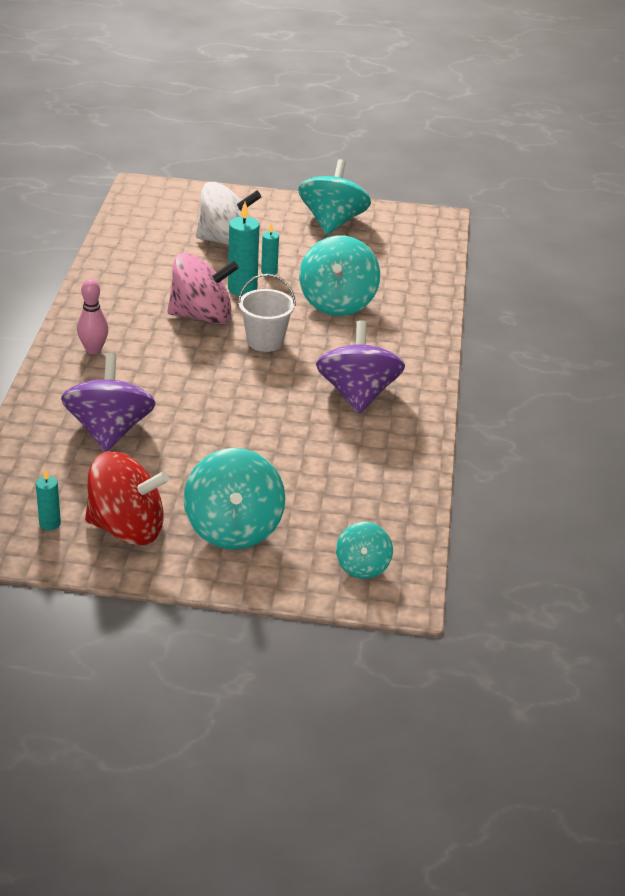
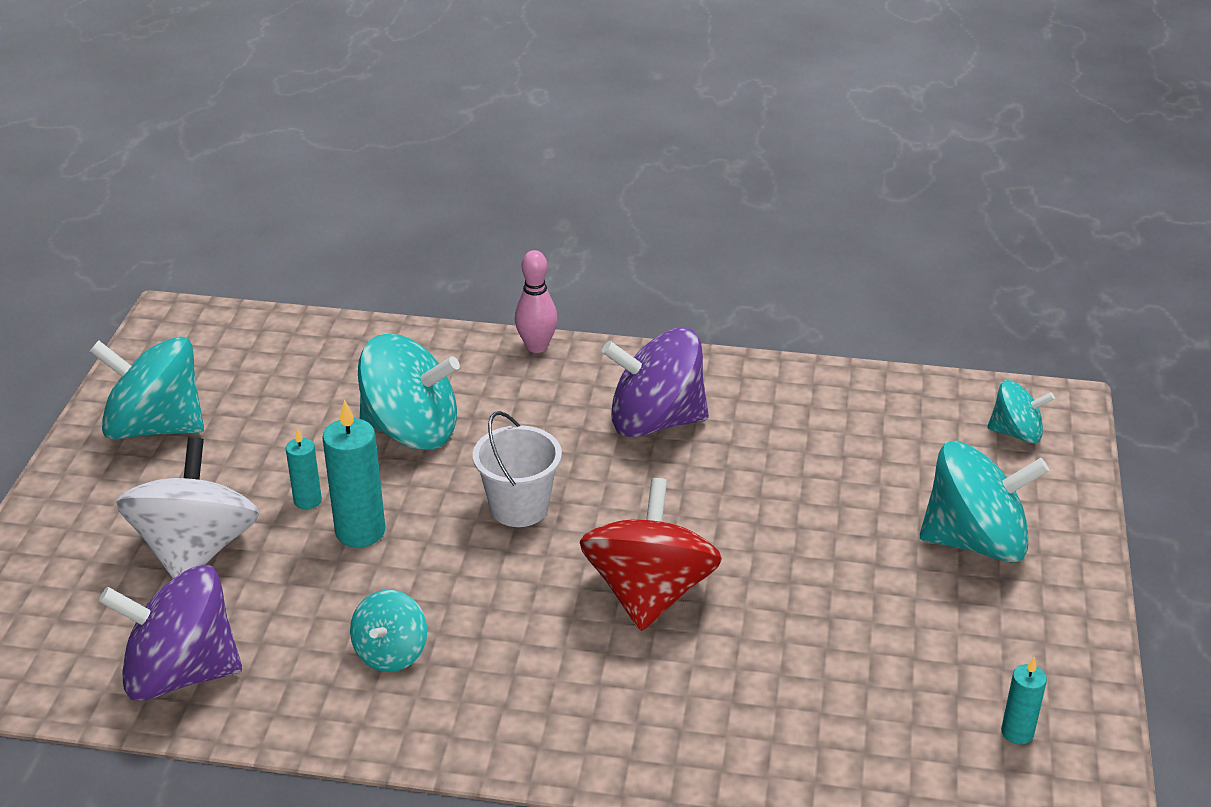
camera: 85 degrees left, 0 degrees up
purple spinning top [61,353,156,452] -> purple spinning top moved to [99,565,242,701]
pink bowling pin [77,279,108,354] -> pink bowling pin moved to [515,250,558,353]
red spinning top [85,452,169,545] -> red spinning top moved to [580,478,722,631]
pink spinning top [168,253,239,324] -> none
none -> turquoise spinning top [350,590,427,672]

